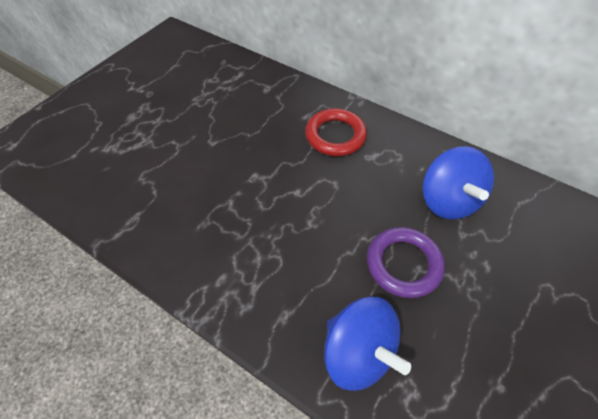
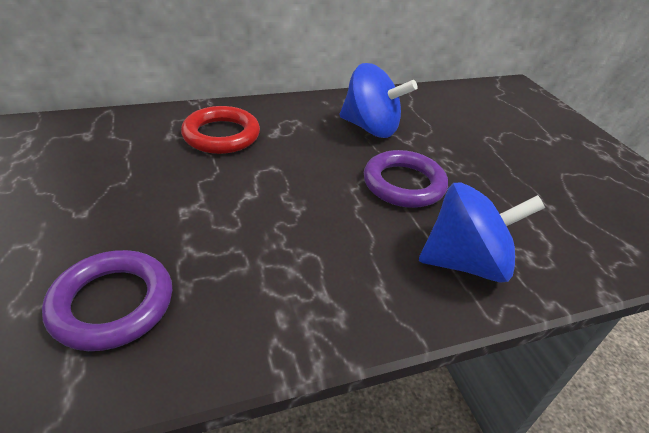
camera: 55 degrees left, 15 degrees down
none -> purple ring [42,250,172,351]

